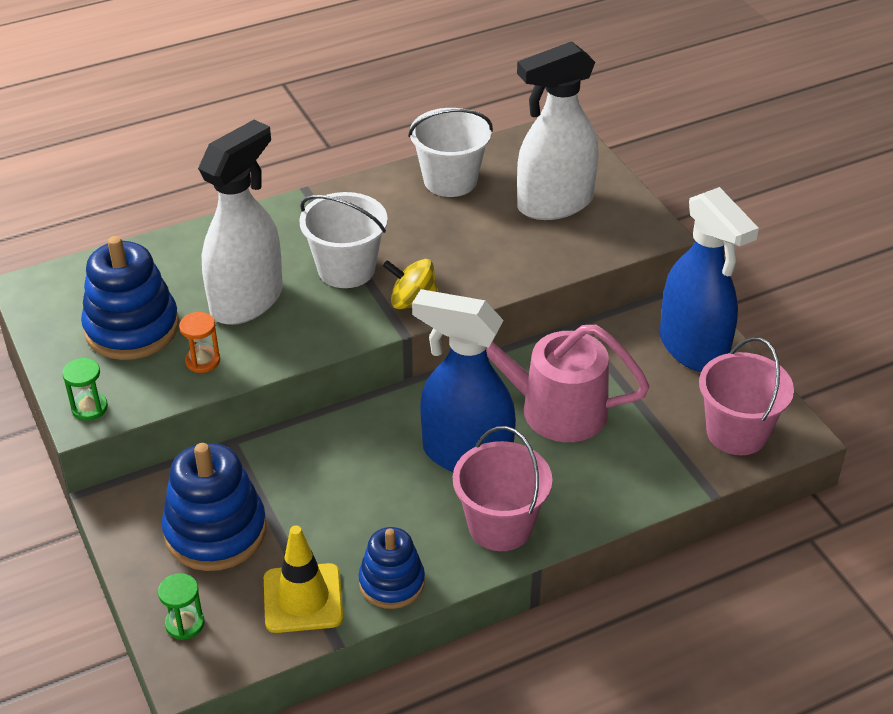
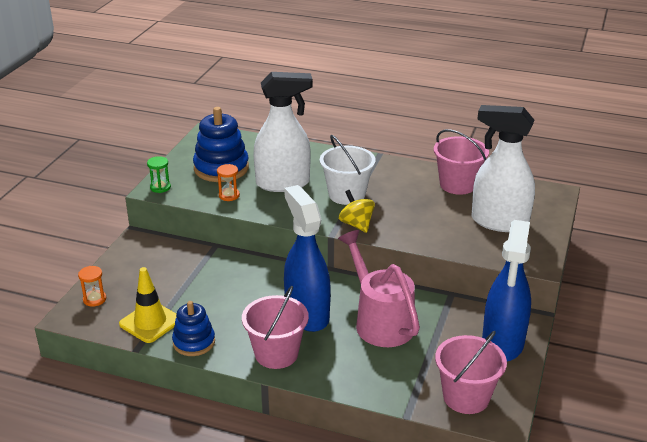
camera: 45 degrees right, 10 degrees down
green hourglass [158,573,204,640] -> orange hourglass [78,266,106,307]
blue stacking toy [162,443,267,571] -> none
white bucket [408,108,493,197] -> pink bucket [434,129,489,195]

